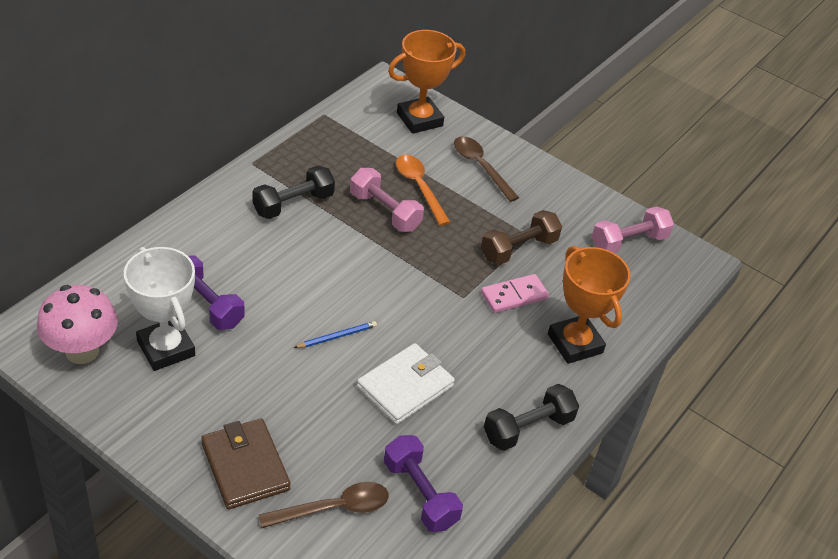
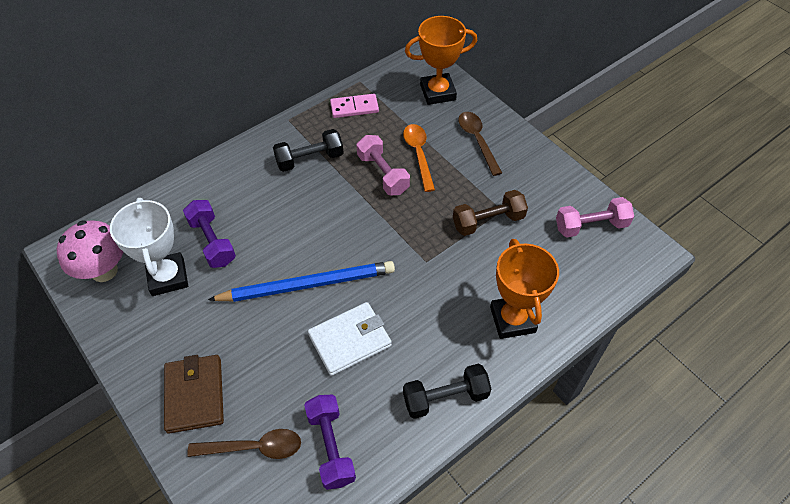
camera: 20 degrees right, 10 degrees up
blue pencil [294,321,377,348] -> blue pencil [208,261,395,302], size x2.46
pink domino [481,274,549,313] -> pink domino moved to [330,94,379,118]

